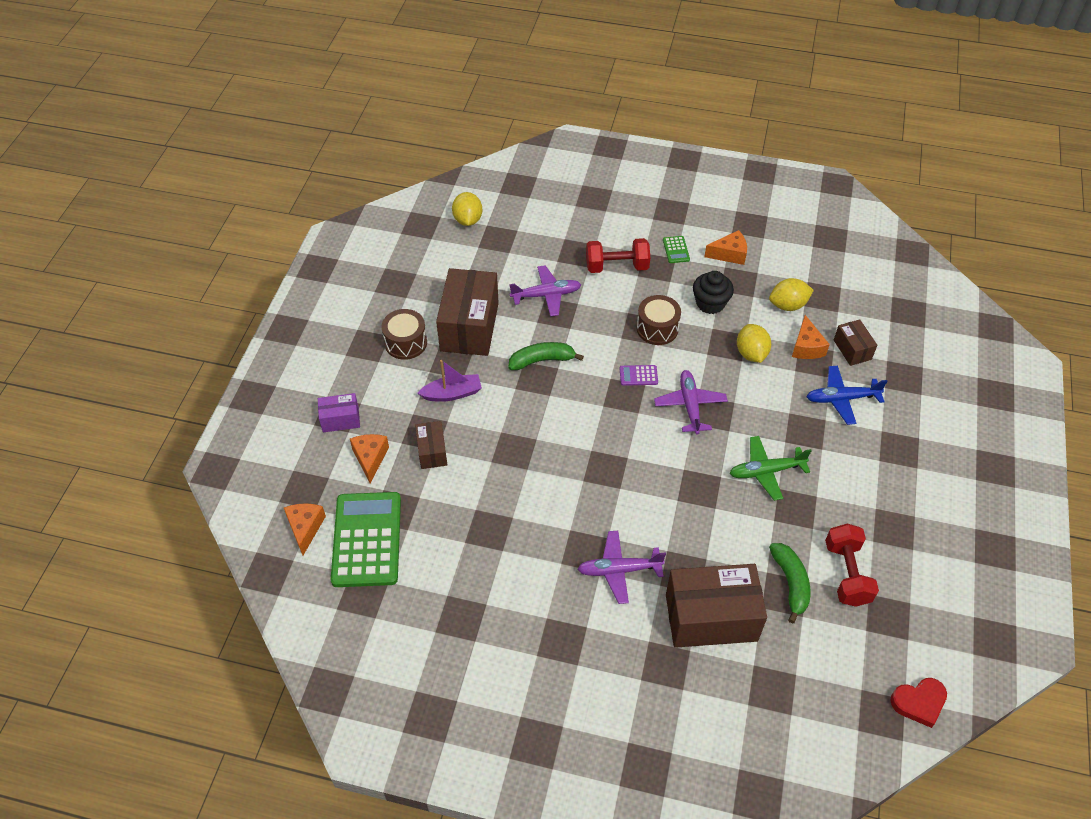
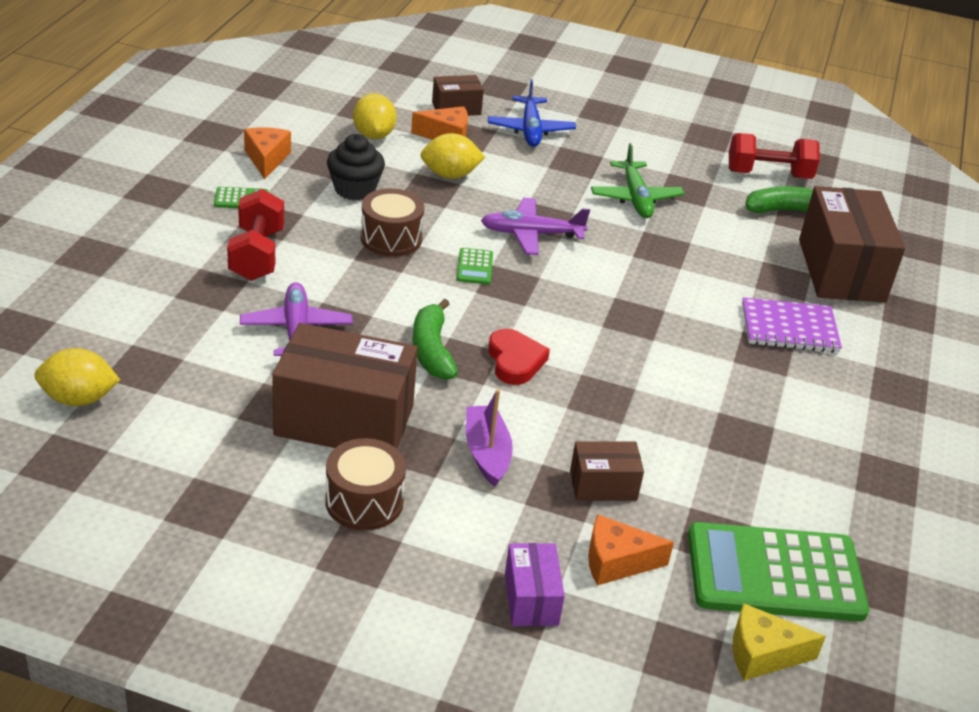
camera: 90 degrees left, 15 degrees down
orange cheese [284,503,326,555] -> yellow cheese [732,603,826,680]
purple plane [578,531,666,604] -> purple notebook [742,297,842,353]
purple calculator [620,365,658,386] -> green calculator [457,248,493,285]
red heart [890,678,947,728] -> red heart moved to [488,329,550,385]

